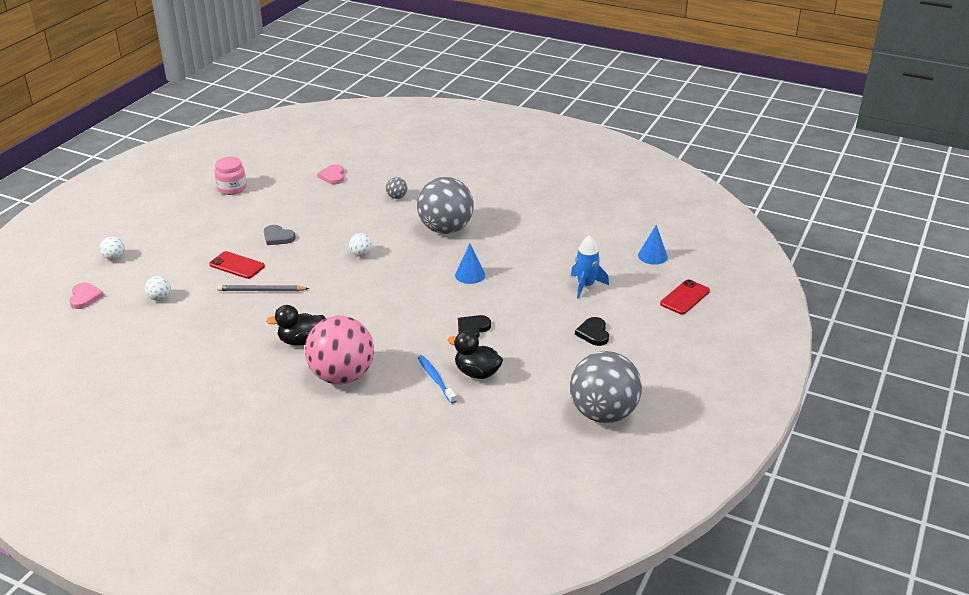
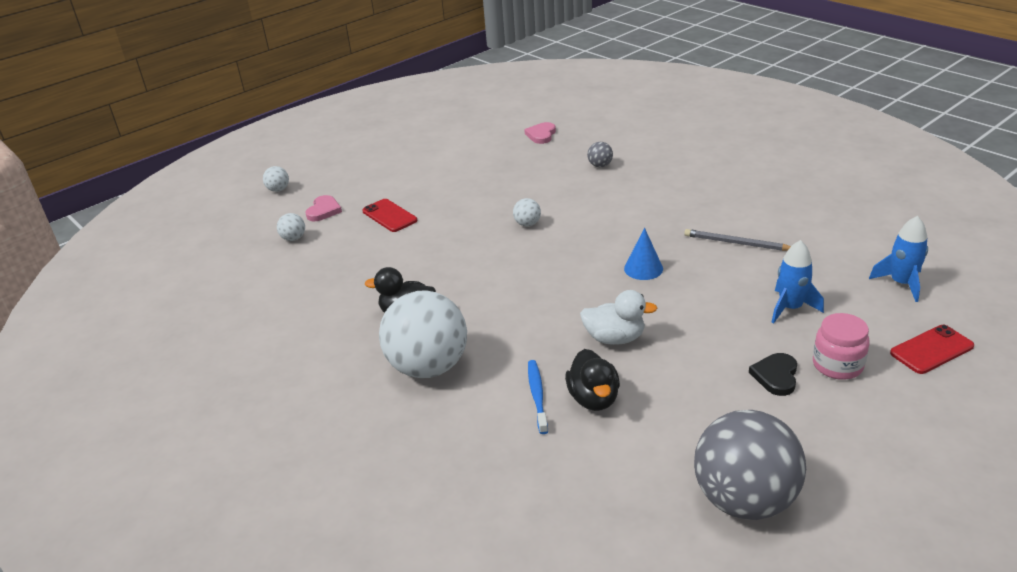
camera: 25 degrees right, 0 degrees up
pink heart [69,282,104,309] -> pink heart moved to [305,195,342,221]
pink jar [214,157,247,195] -> pink jar moved to [813,313,870,380]
grey pencil [217,285,309,291] -> grey pencil moved to [684,229,791,251]
grey heart [264,225,296,245] -> none
pink ball [305,316,374,384] -> white ball [379,290,467,378]
grey ball [417,177,474,234] -> none
black duck [447,331,503,379] -> black duck turned 150 degrees counterclockwise [565,349,620,411]
black heart [458,315,491,338] -> white duck [580,290,657,345]
blue cone [638,225,668,265] -> blue rocket [869,216,928,302]

